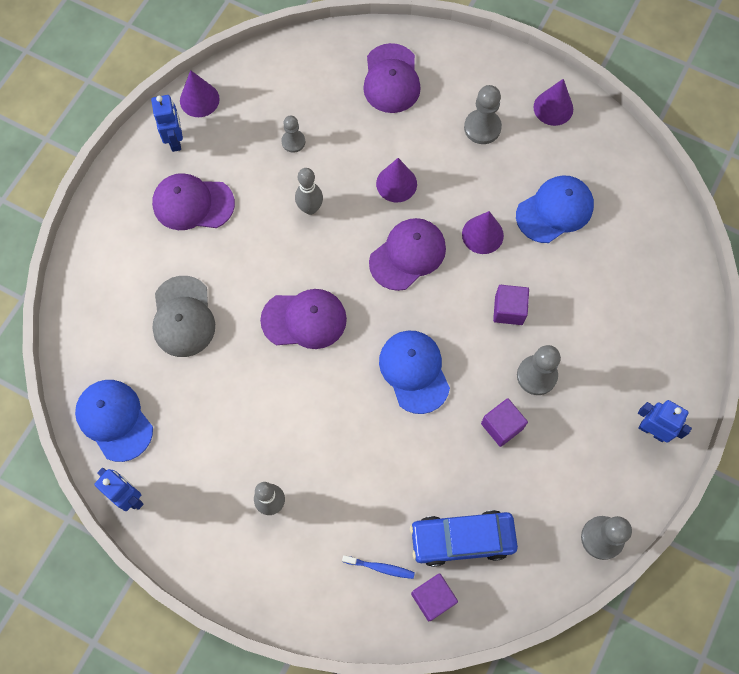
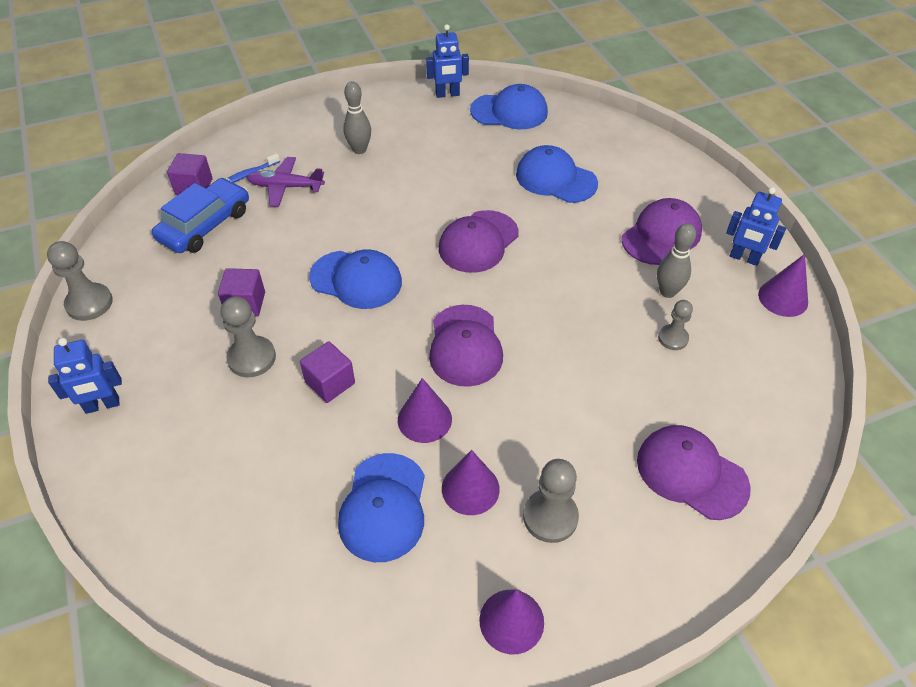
camera: 130 degrees right, 20 degrees down
grey cap [152,276,215,357] -> blue cap [516,145,598,203]
grey bowling pin [295,168,323,215] -> grey bowling pin moved to [657,223,696,298]
purple cone [376,158,417,202] -> purple cone moved to [442,450,500,515]
none -> purple plane [247,157,325,207]

